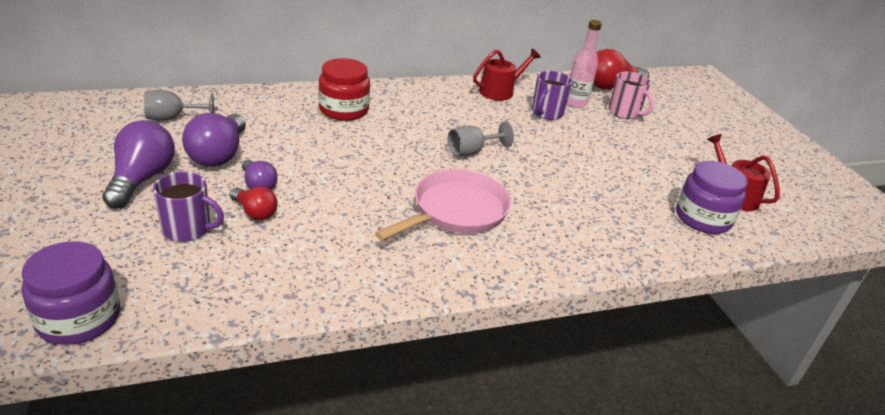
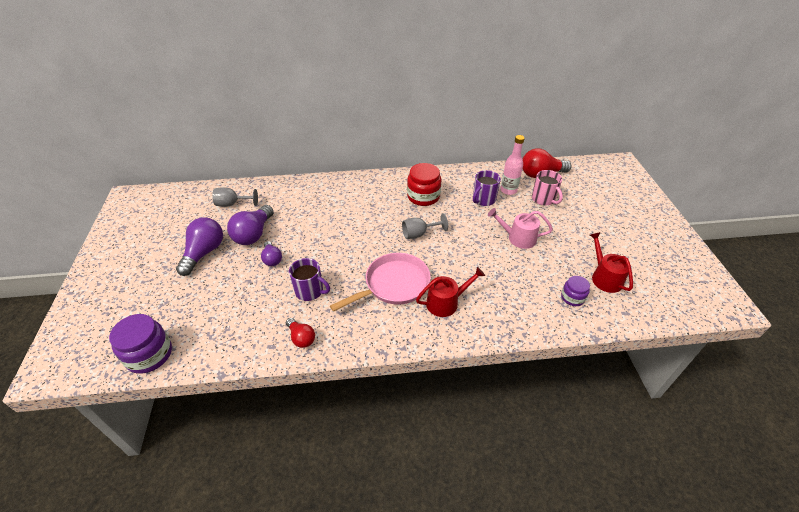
camera: 15 degrees right, 10 degrees up
purple mug [153,171,224,242] -> purple mug moved to [289,258,330,301]
red light bulb [230,187,278,220] -> red light bulb moved to [286,318,315,348]
red jar [318,58,370,121] -> red jar moved to [407,163,441,206]
red watering can [473,48,541,101] -> red watering can moved to [416,267,485,317]
purple jar [676,161,748,234] -> purple jar [561,276,590,306], size x0.58
none -> pink watering can [488,208,553,249]

